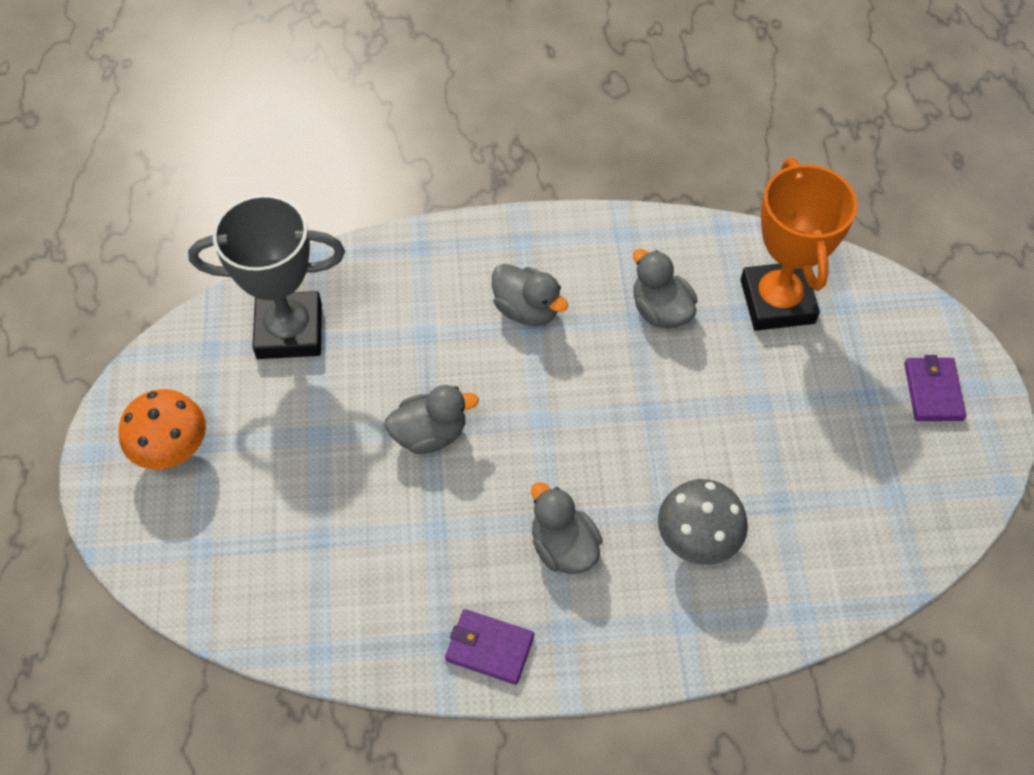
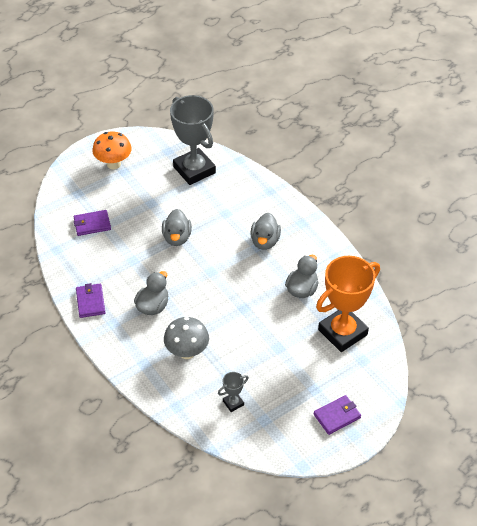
camera: 60 degrees right, 10 degrees down
grey duck [385,385,479,454] -> grey duck turned 45 degrees clockwise [162,209,192,246]
none -> purple wallet [74,210,111,236]
none -> grey trophy [218,372,249,412]

